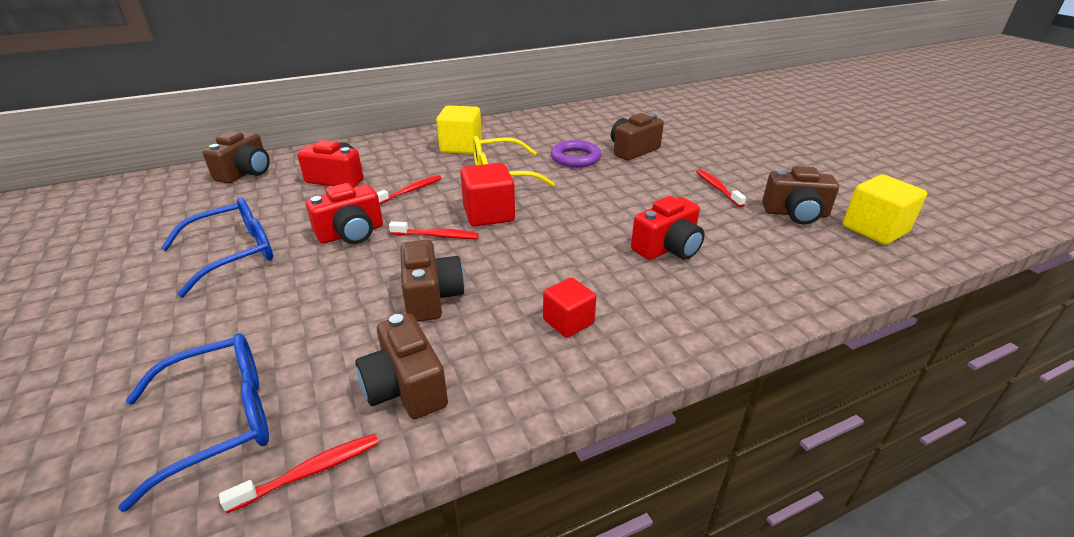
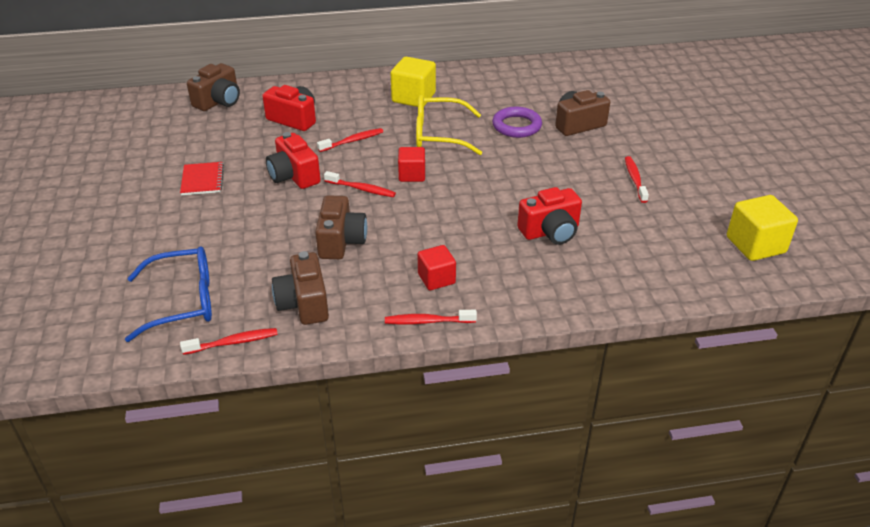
camera: 15 degrees right, 5 degrees up
blue glasses [161,197,273,297] -> red notebook [180,162,224,195]
red camera [306,183,383,244] -> red camera turned 75 degrees clockwise [266,132,321,189]
red cube [460,163,515,227] -> red cube [398,147,425,182], size x0.65
brown camera [762,166,839,224] -> none
none -> red toothbrush [385,310,477,325]

